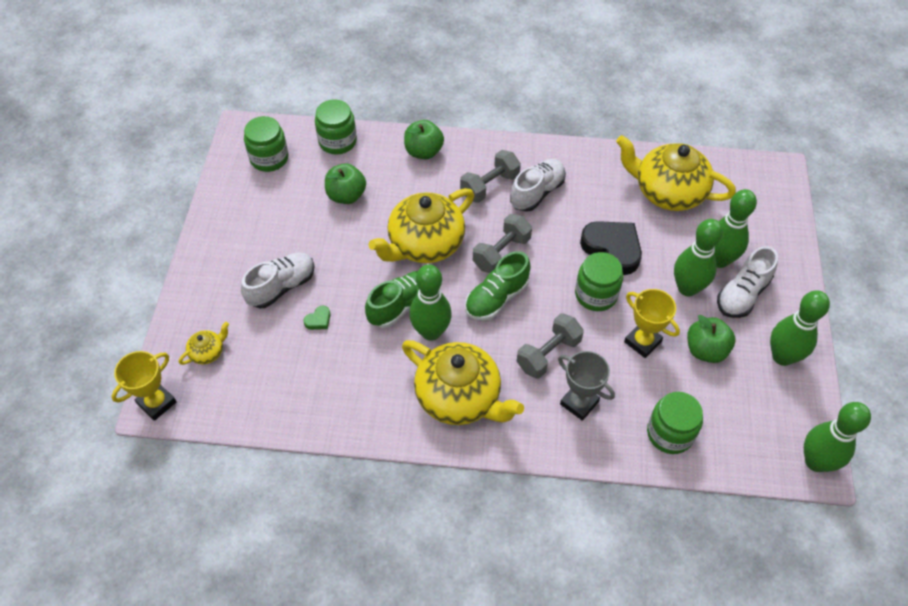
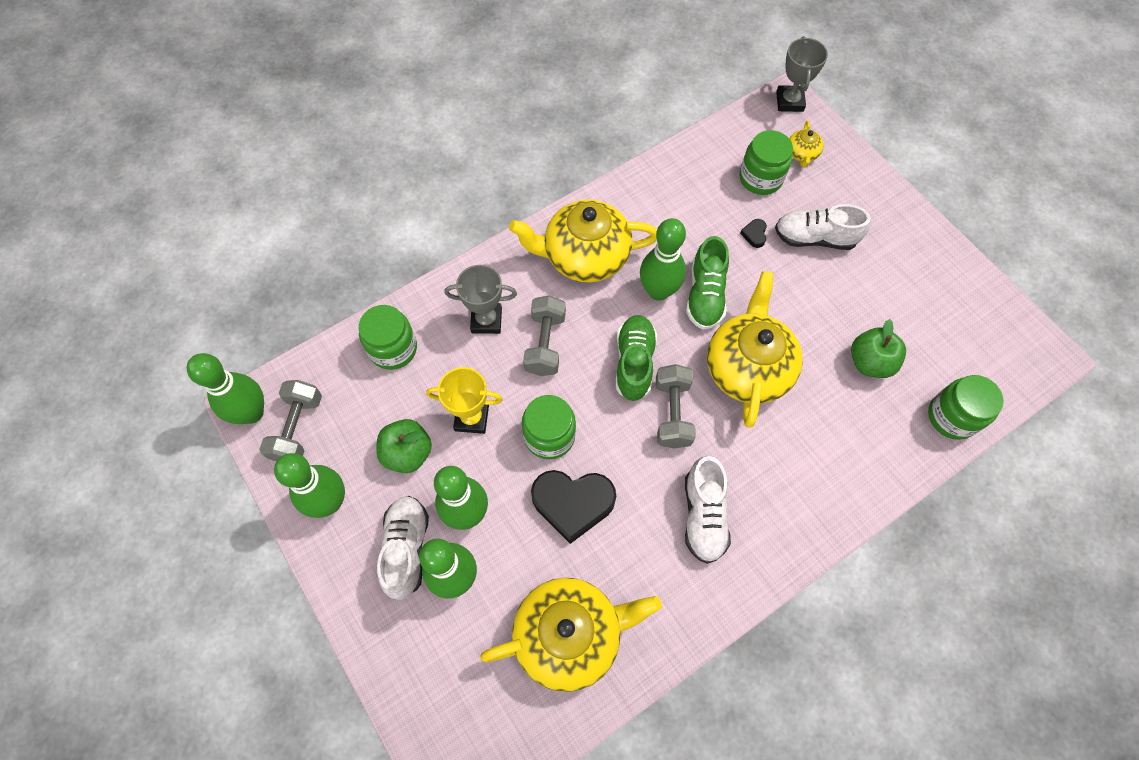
camera: 140 degrees right, 10 degrees up
yellow trophy [112,351,177,421] -> grey trophy [776,36,828,112]
white shoe [241,253,315,309] -> white shoe turned 90 degrees clockwise [775,204,871,250]
green jar [244,116,288,172] -> green jar moved to [740,130,793,195]
green heart [304,306,330,330] -> black heart [740,219,767,248]
green apple [404,120,444,160] -> none
grey dumbbell [460,150,521,203] -> grey dumbbell moved to [259,380,322,461]

